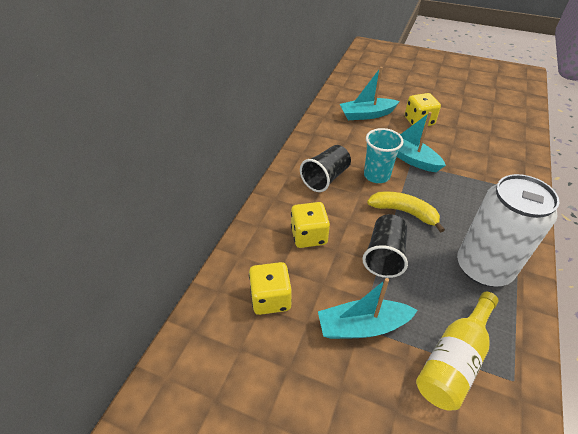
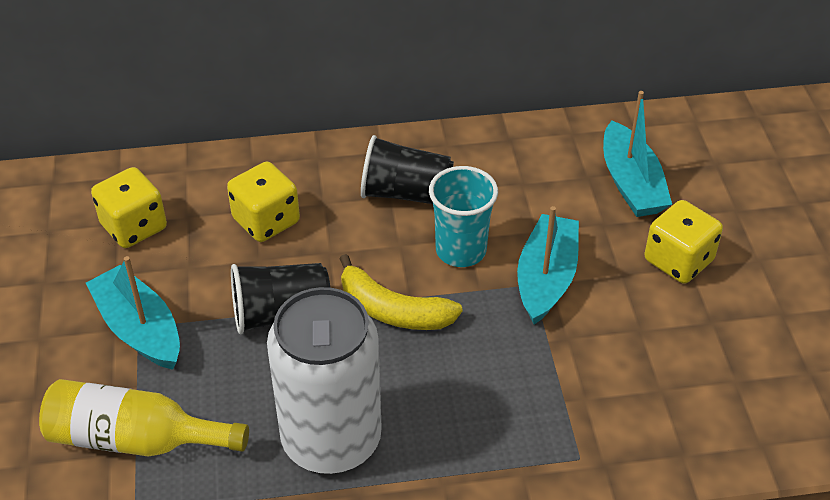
camera: 60 degrees right, 0 degrees up
turquoise boat [340,67,400,120] -> turquoise boat turned 150 degrees counterclockwise [603,91,672,217]
yellow banana [367,191,445,233] -> yellow banana turned 120 degrees clockwise [340,254,463,330]

